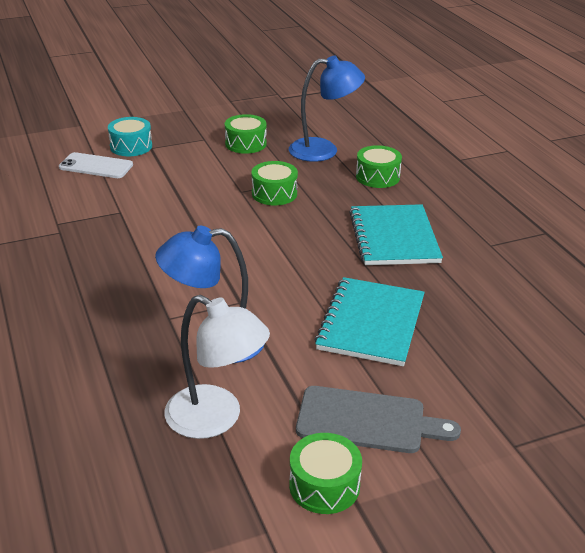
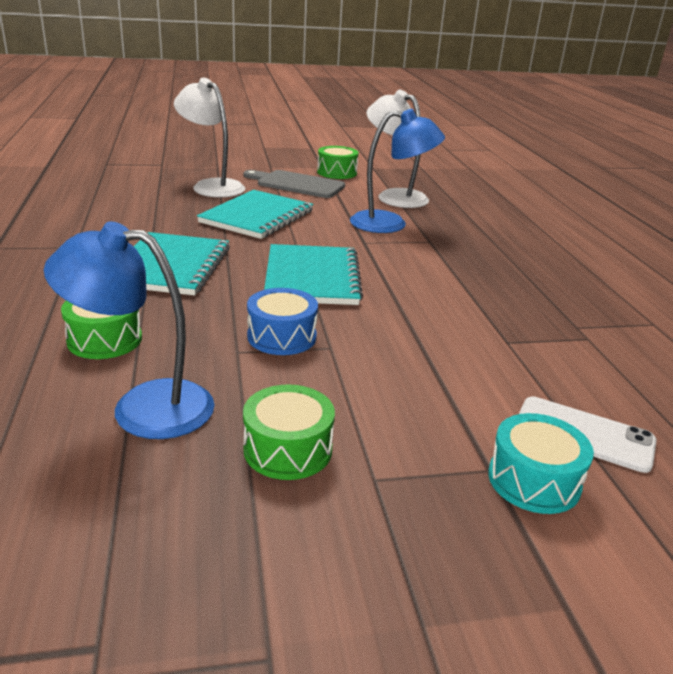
camera: 170 degrees left, 5 degrees down
green drum [251,161,298,205] -> blue drum [247,288,318,355]
none -> white lamp [174,78,245,197]
none -> turquoise notebook [264,244,363,305]

